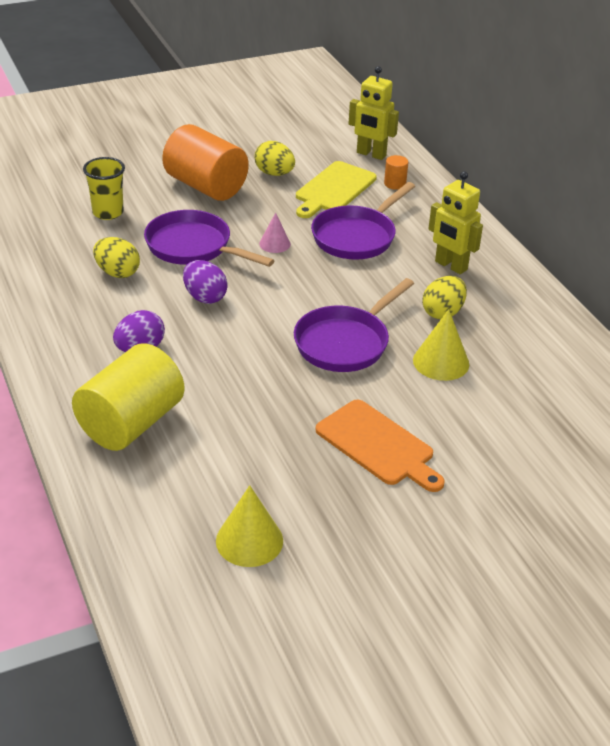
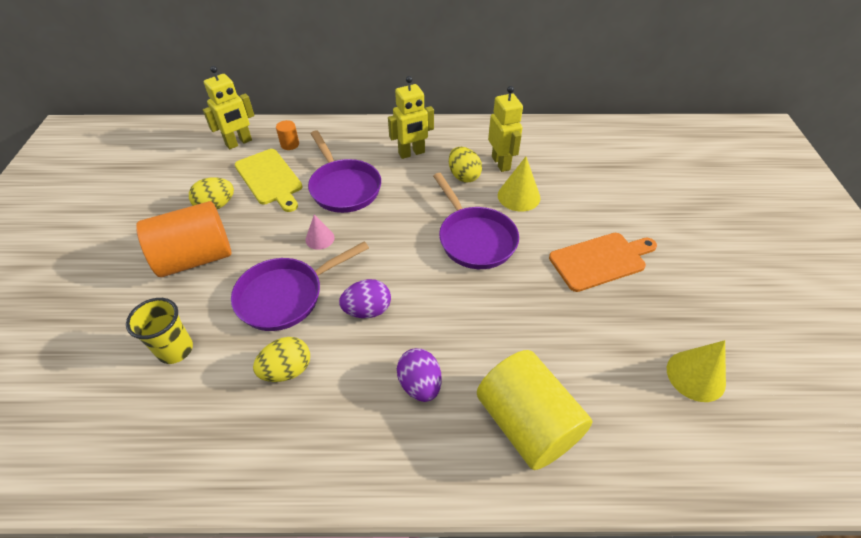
camera: 65 degrees left, 10 degrees up
none -> yellow robot [488,86,523,172]

